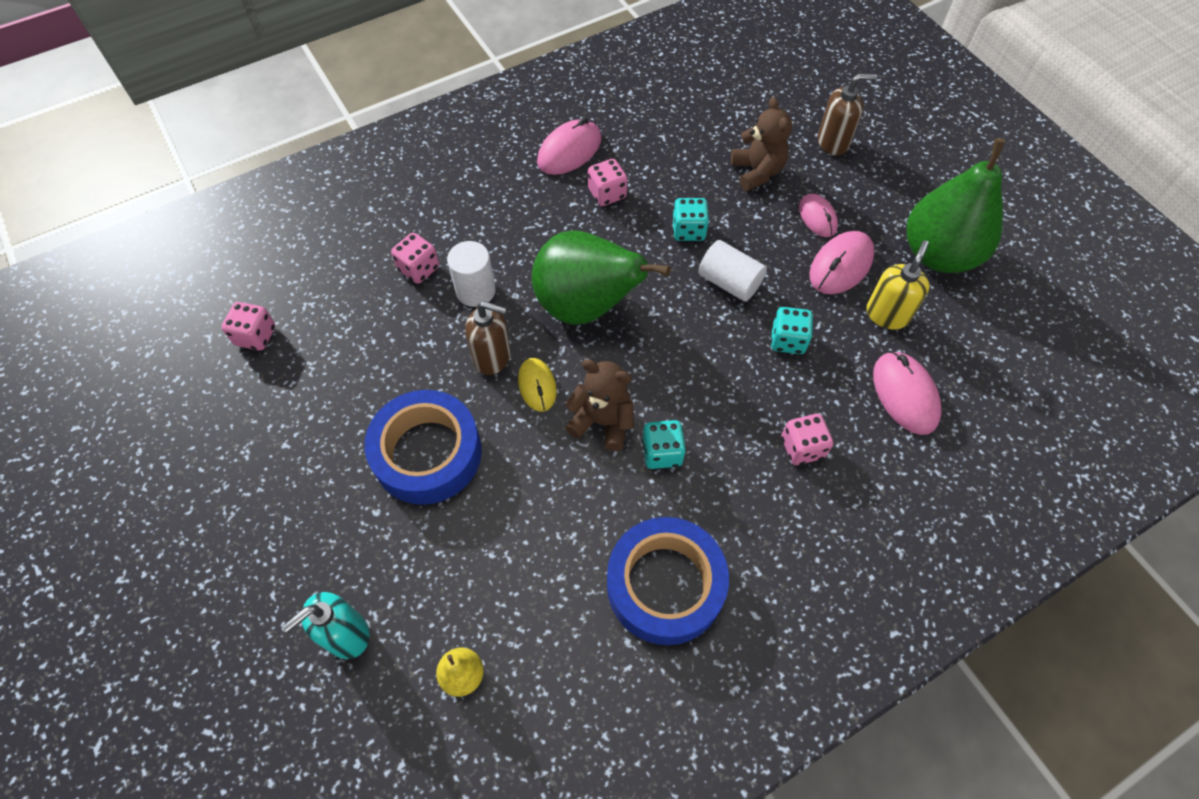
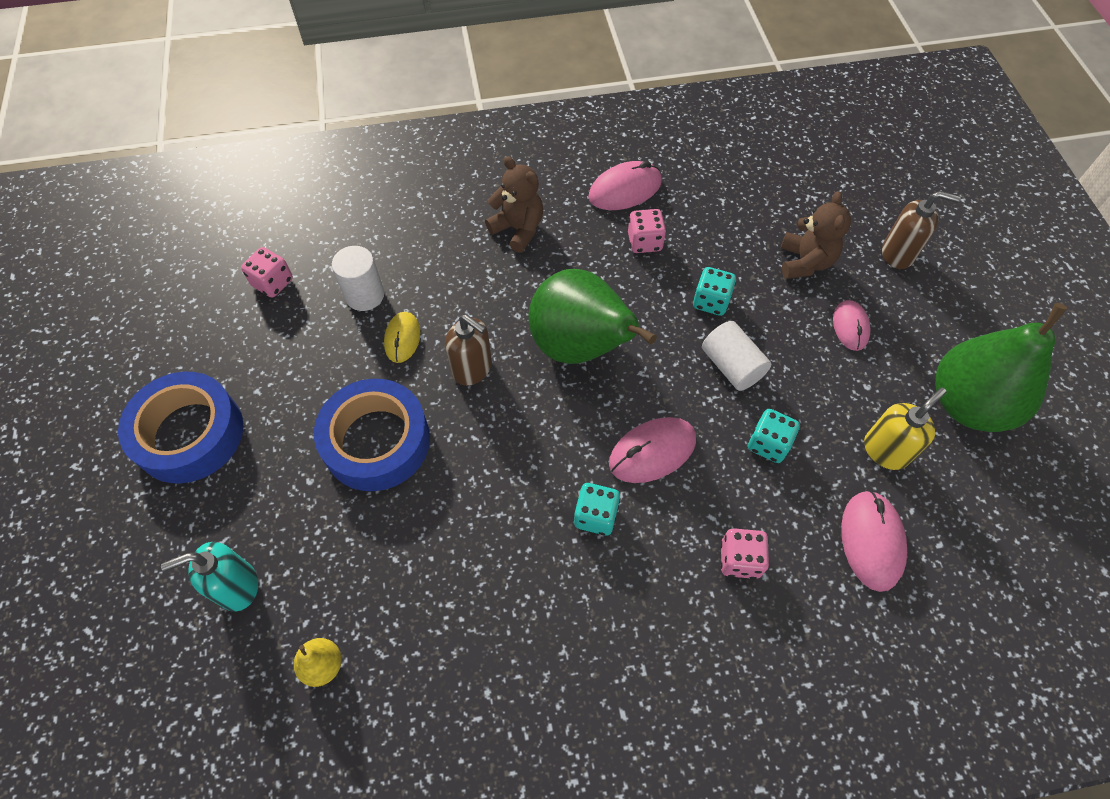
camera: 20 degrees right, 0 degrees up
pink dice [391,233,439,284] -> none
white cylinder [447,241,496,307] -> white cylinder moved to [332,246,384,311]
yellow mouse [518,358,557,412] -> yellow mouse moved to [384,312,420,363]
brown teddy bear [565,359,634,451] -> brown teddy bear moved to [485,156,543,253]
blue tape [607,517,729,645] -> blue tape moved to [118,372,243,484]
pink mouse [809,231,875,294] -> pink mouse moved to [609,417,696,483]

